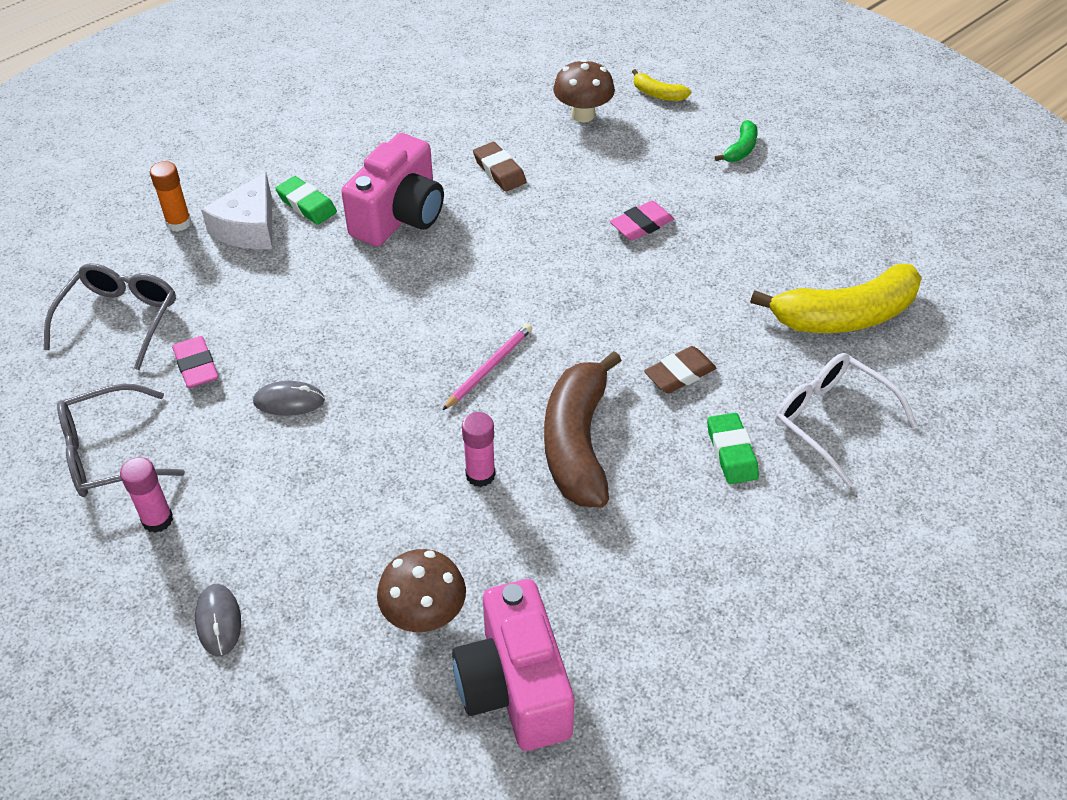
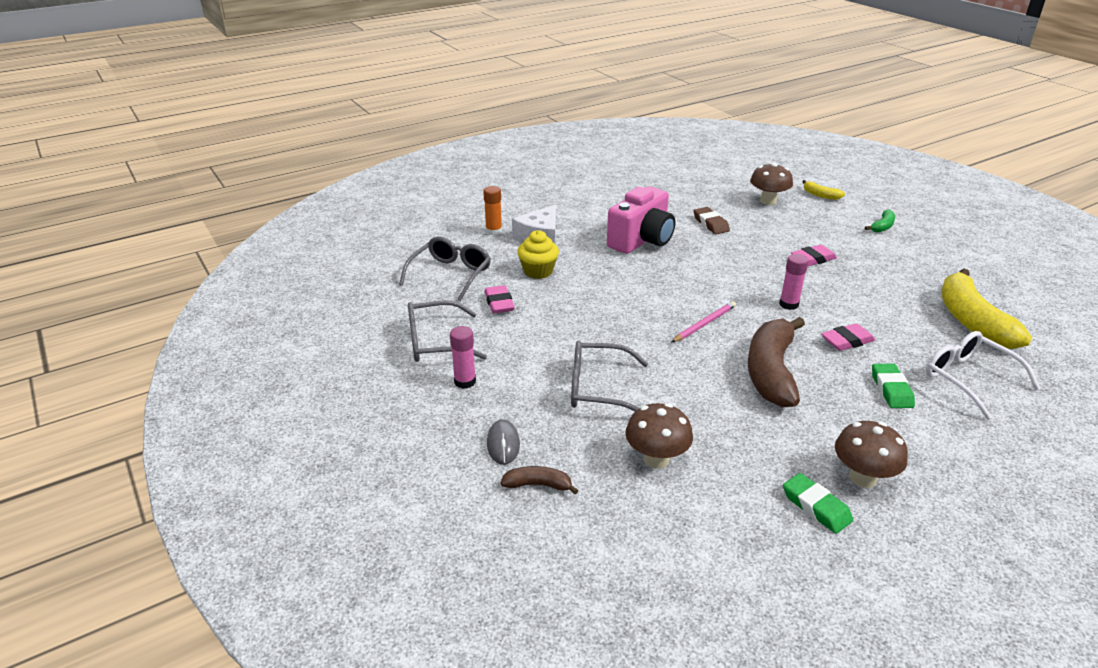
camera: 10 degrees right, 15 degrees down
grey mouse [253,381,325,416] -> none
green eraser [275,176,337,225] -> green eraser moved to [783,473,853,534]
pink camera [452,579,574,751] -> none
pink glue stick [462,412,495,487] -> pink glue stick moved to [779,254,809,310]
brown eraser [644,346,716,393] -> pink eraser [821,323,875,351]
yellow banana [750,264,922,333] -> yellow banana turned 90 degrees clockwise [941,268,1032,349]
none -> brown banana [501,466,579,495]
none -> yellow cupcake [517,230,559,279]
none -> grey glasses [571,341,648,412]
none -> brown mushroom [835,421,908,488]

